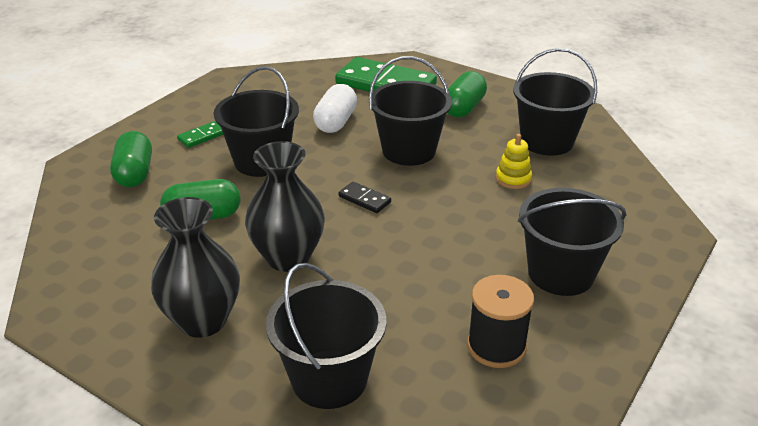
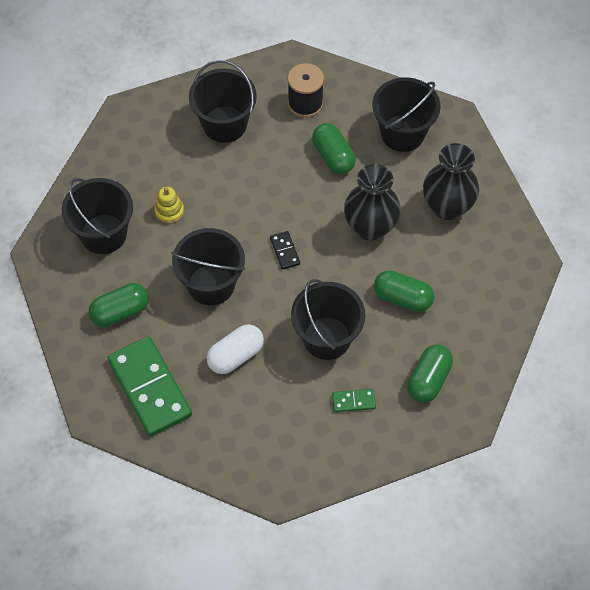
camera: 145 degrees left, 25 degrees up
none -> green capsule [312,123,356,174]

